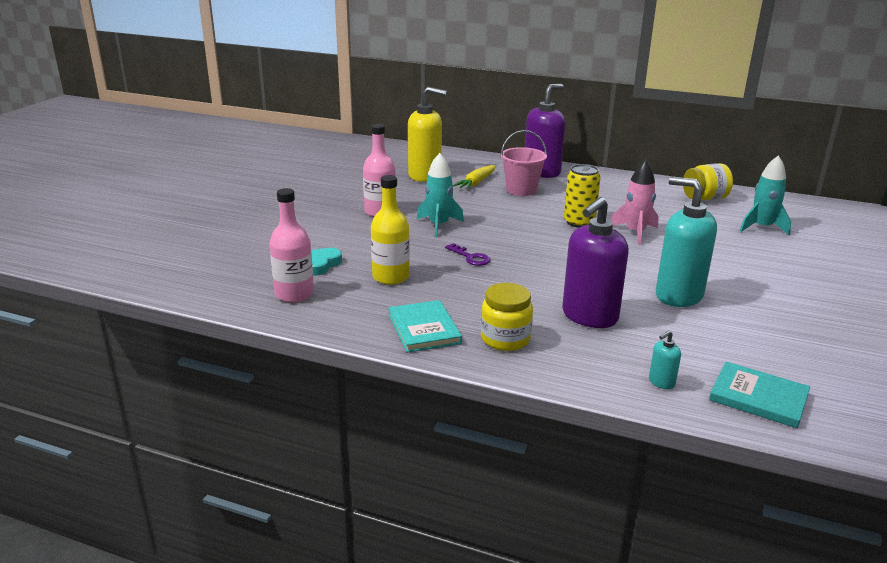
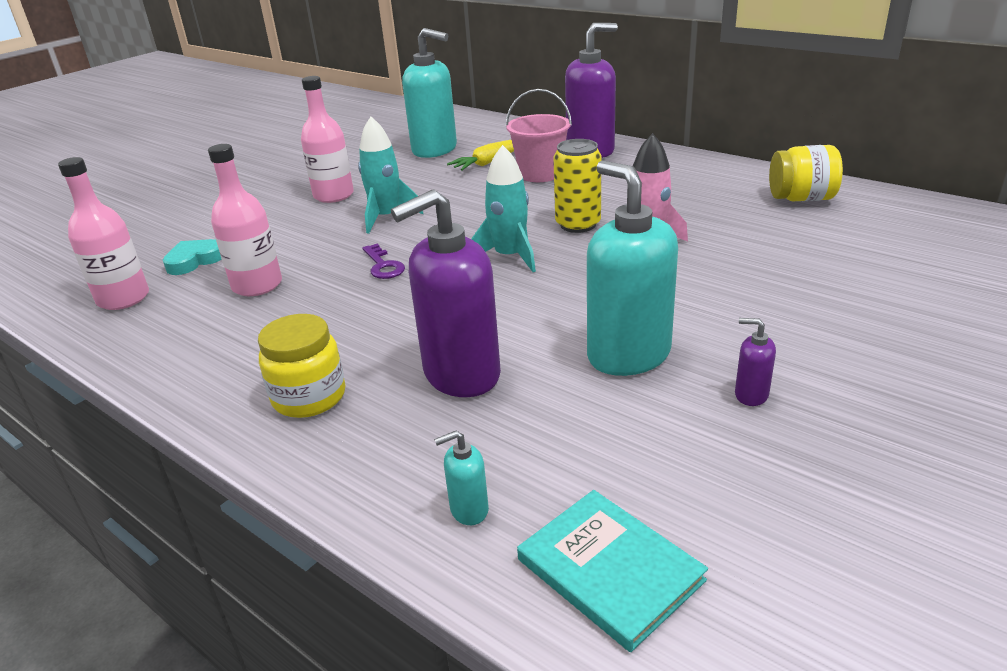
camera: 20 degrees right, 5 degrees up
yellow bottle [371,175,410,285] -> pink bottle [208,144,282,296]
turquoise book [388,300,462,353] -> none
yellow soap dispenser [408,87,447,182] -> turquoise soap dispenser [402,28,457,158]
turquoise rocket [740,155,791,235] -> turquoise rocket moved to [471,145,536,272]
none -> purple soap dispenser [735,318,776,406]

